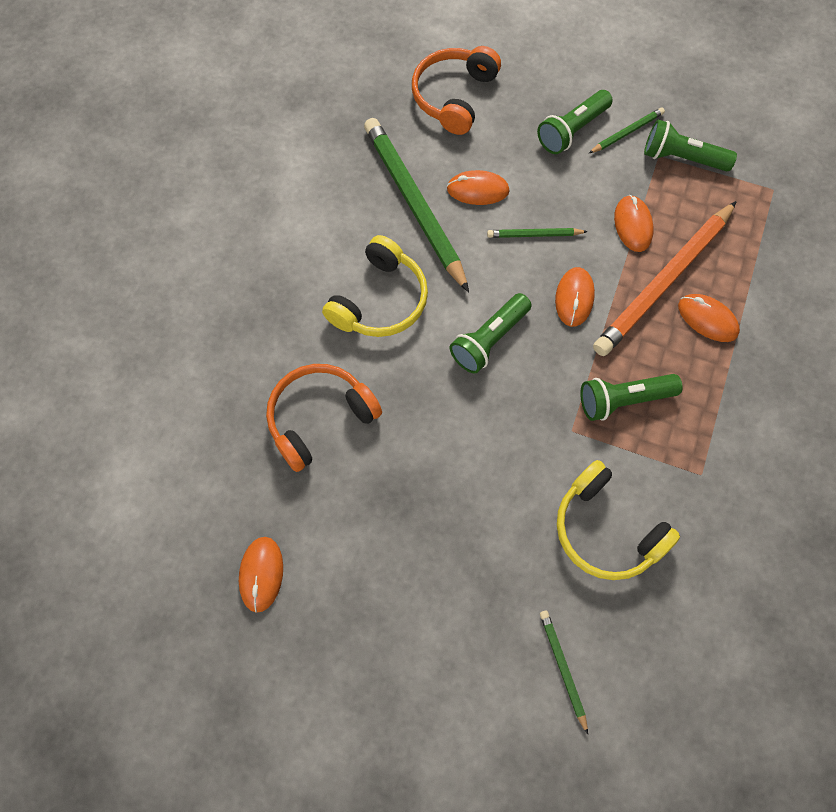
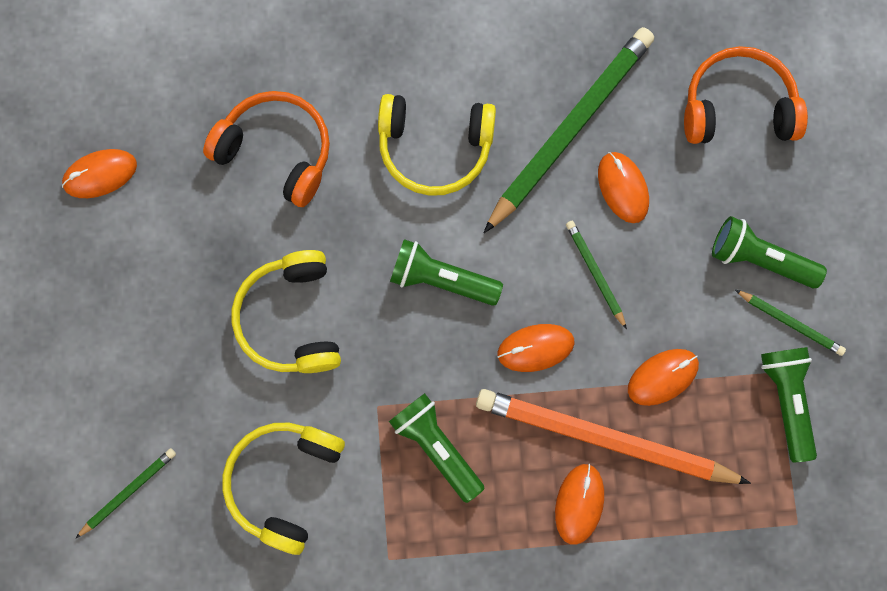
camera: 65 degrees right, 10 degrees up
none -> yellow headphones [232,250,341,373]

